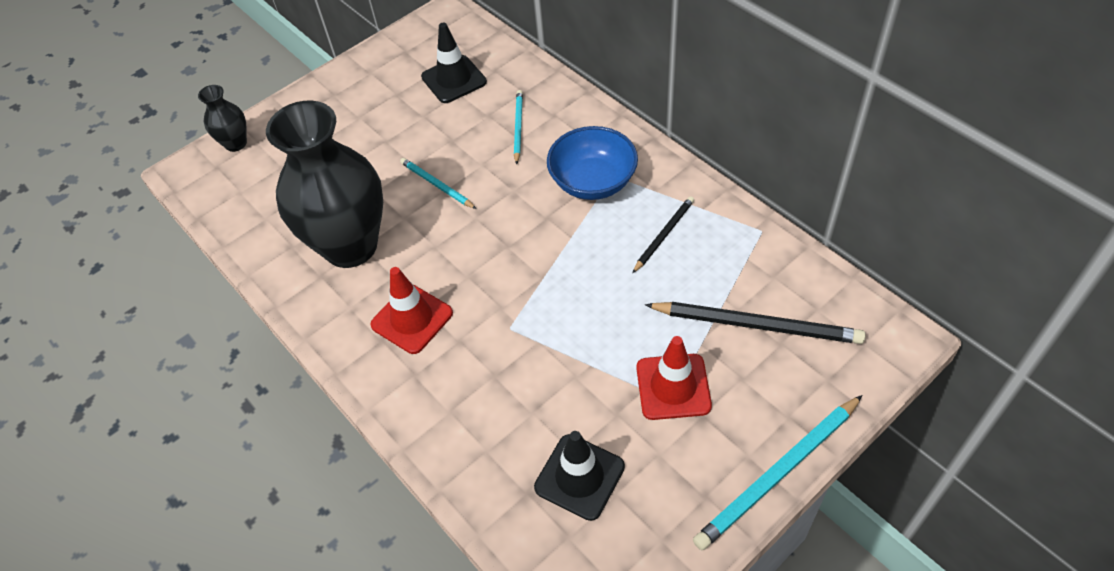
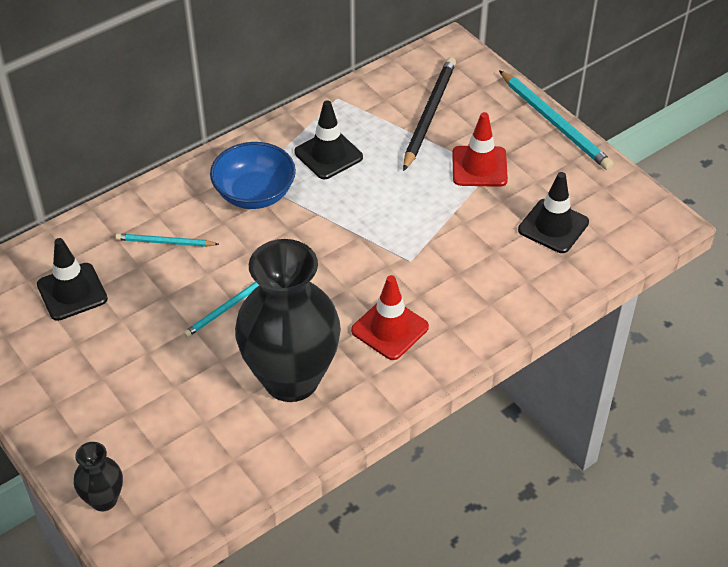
camera: 90 degrees left, 5 degrees down
black pencil [632,196,694,274] -> black traffic cone [294,100,363,179]

